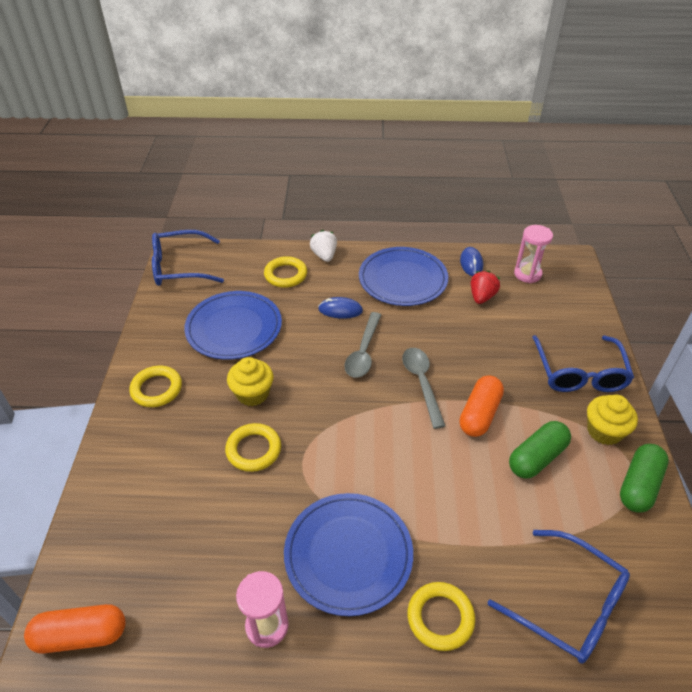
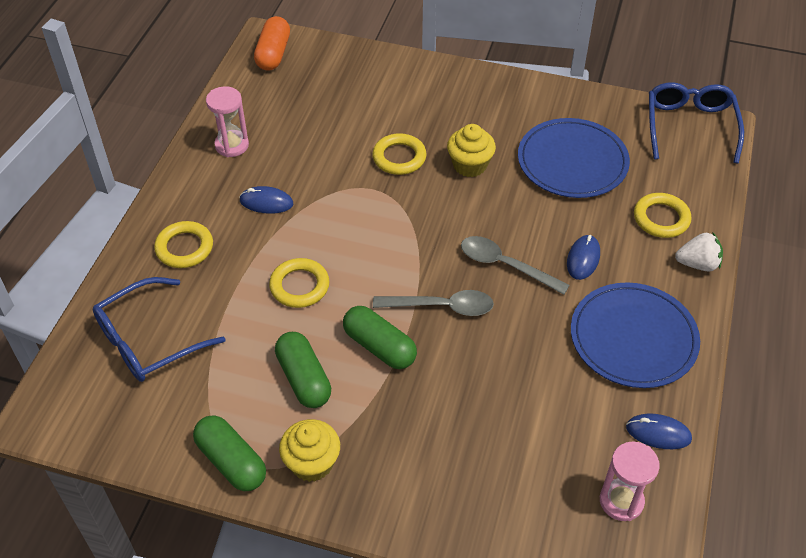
camera: 105 degrees right, 5 degrees up
yellow ring [129,366,182,407] -> yellow ring moved to [269,258,330,308]
blue plate [284,493,413,616] -> blue mouse [239,186,293,214]
orange capsule [459,376,504,437] -> green capsule [343,306,417,369]
red strawberry [471,270,500,304] -> none
blue glasses [532,335,634,392] -> none

